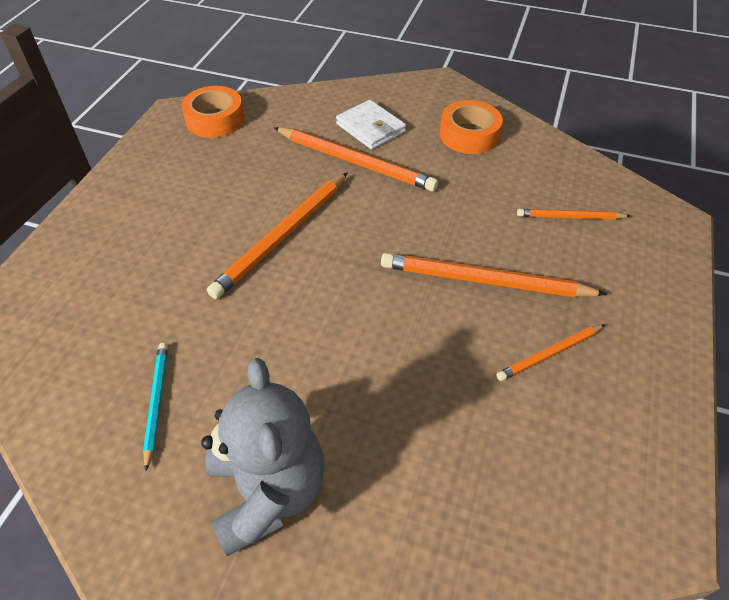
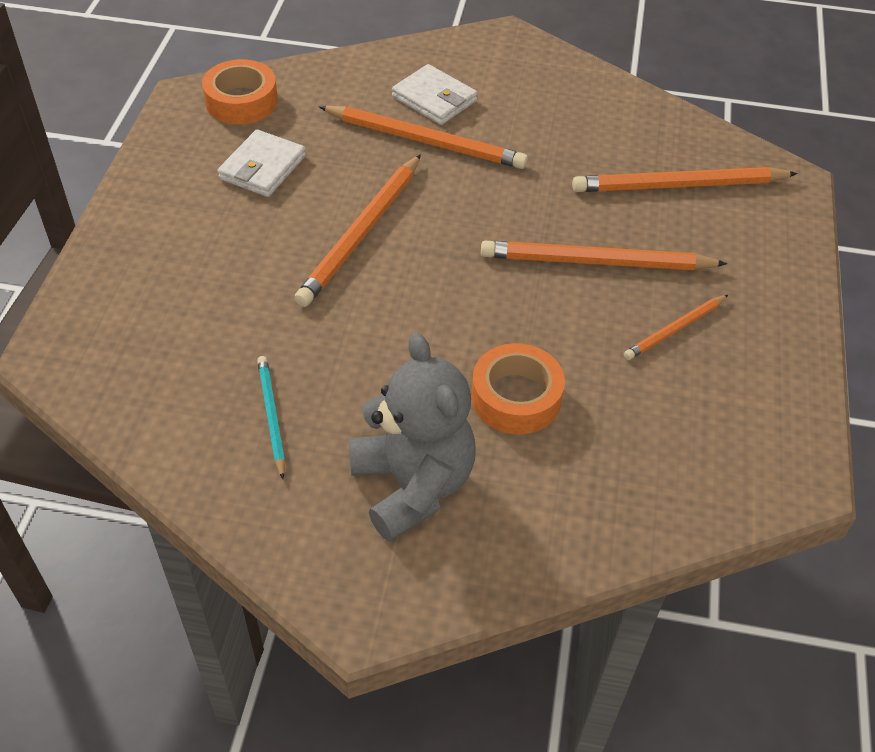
camera: 10 degrees left, 0 degrees up
orange tape [440,100,503,154] -> orange tape moved to [471,343,565,434]
orange pencil [517,209,630,219] -> orange pencil [572,167,798,192], size x1.81
none -> white wallet [218,129,306,197]

